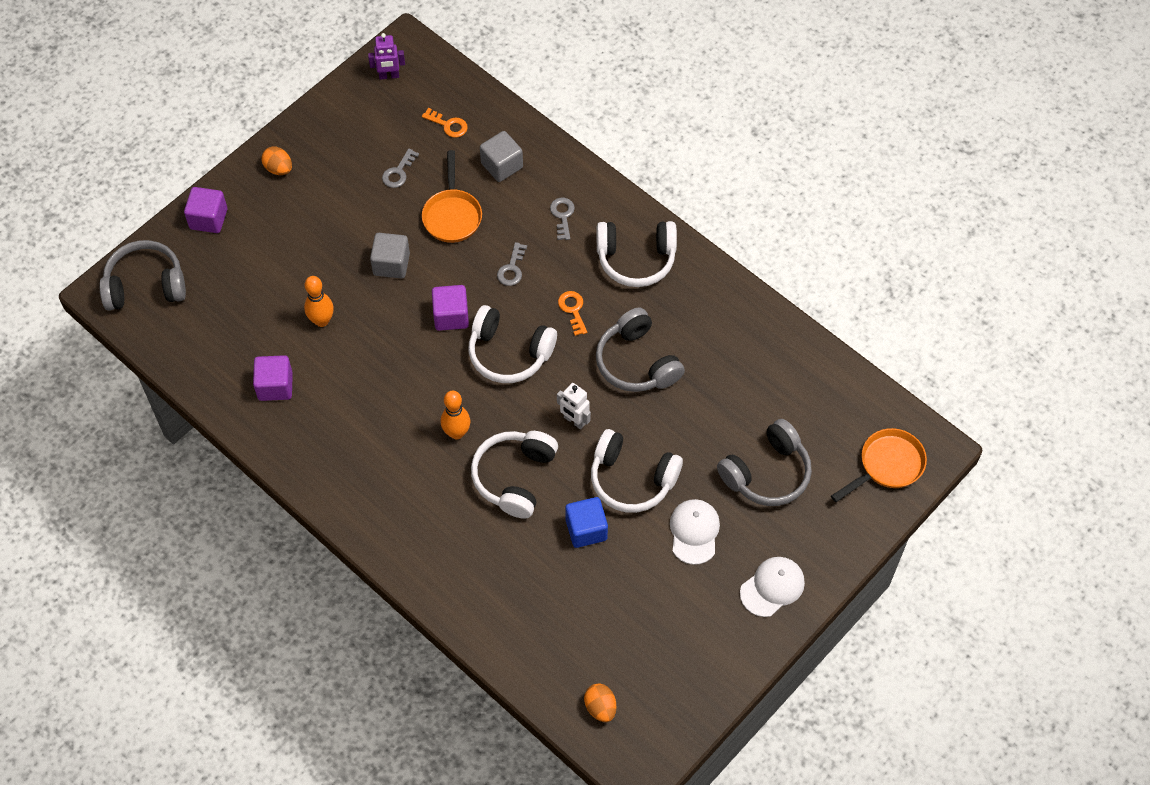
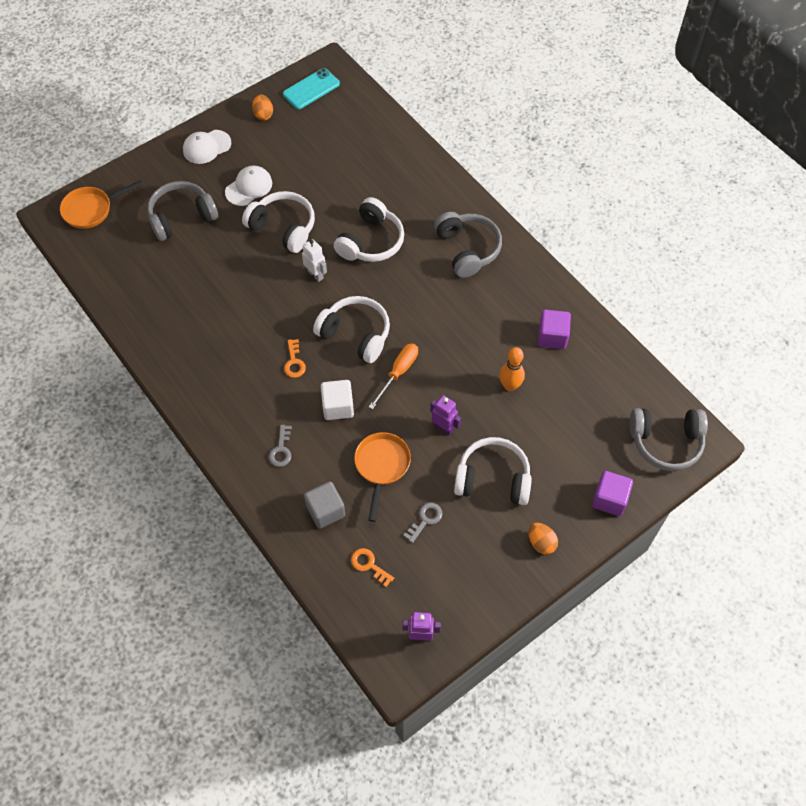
camera: 170 degrees left, 0 degrees up
grey cube [370,233,410,279] -> purple robot [430,395,461,435]
purple cube [432,285,469,331] -> orange screwdriver [369,343,418,409]
orange bowling pin [441,391,470,439] -> none
grey key [497,242,527,286] -> white cube [321,380,354,420]
blue cube [565,497,608,548] -> none
orange egg [584,683,616,722] -> orange egg moved to [252,94,273,120]
grey headphones [596,308,685,392] -> grey headphones moved to [434,212,502,278]
white headphones [597,221,677,287] -> white headphones moved to [454,437,532,505]
white cap [670,499,720,565] -> white cap turned 150 degrees counterclockwise [225,166,272,206]
none -> turquoise phone [283,68,340,109]

